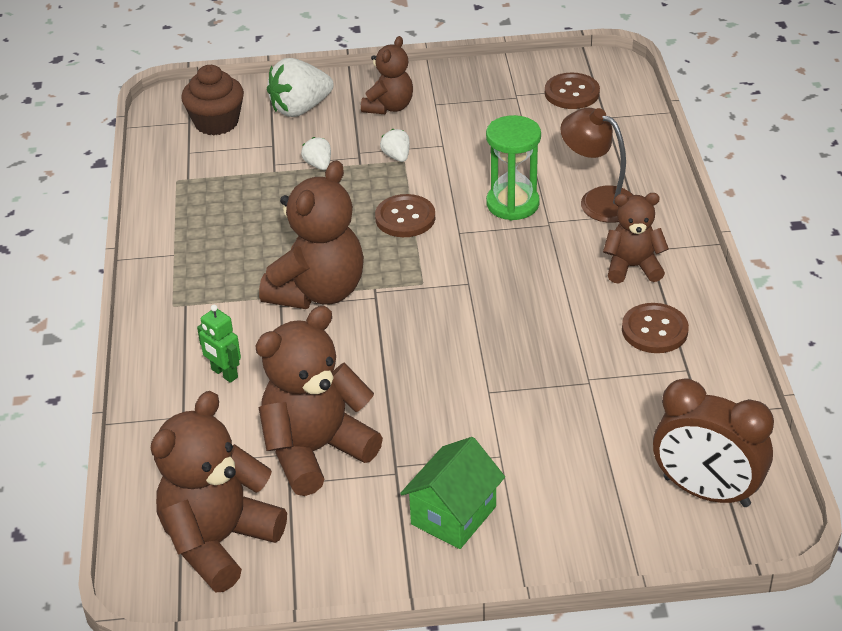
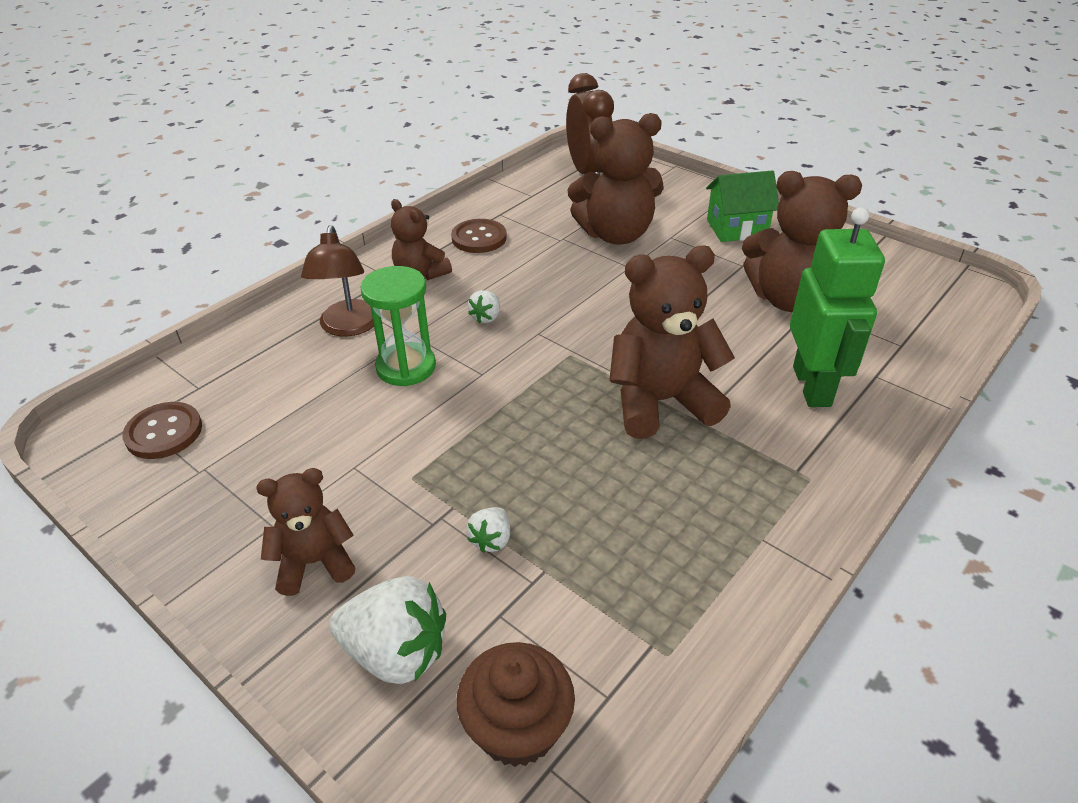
camera: 135 degrees left, 0 degrees up
brown teddy bear [151,391,287,592] -> brown teddy bear moved to [567,113,664,245]
green robot [197,305,241,383] -> green robot [790,207,885,407], size x2.08
brown button [375,194,435,237] -> none
white strawberry [380,129,410,162] -> white strawberry moved to [468,290,500,323]

